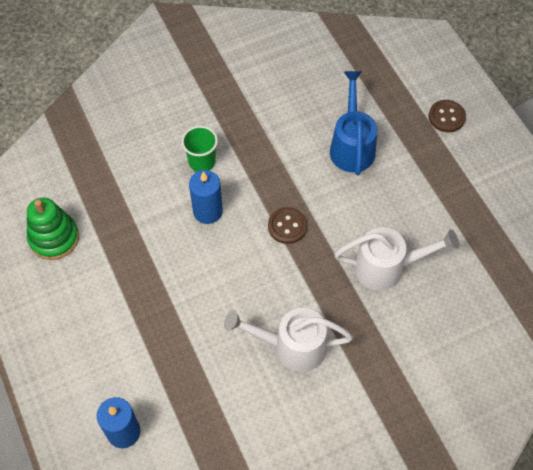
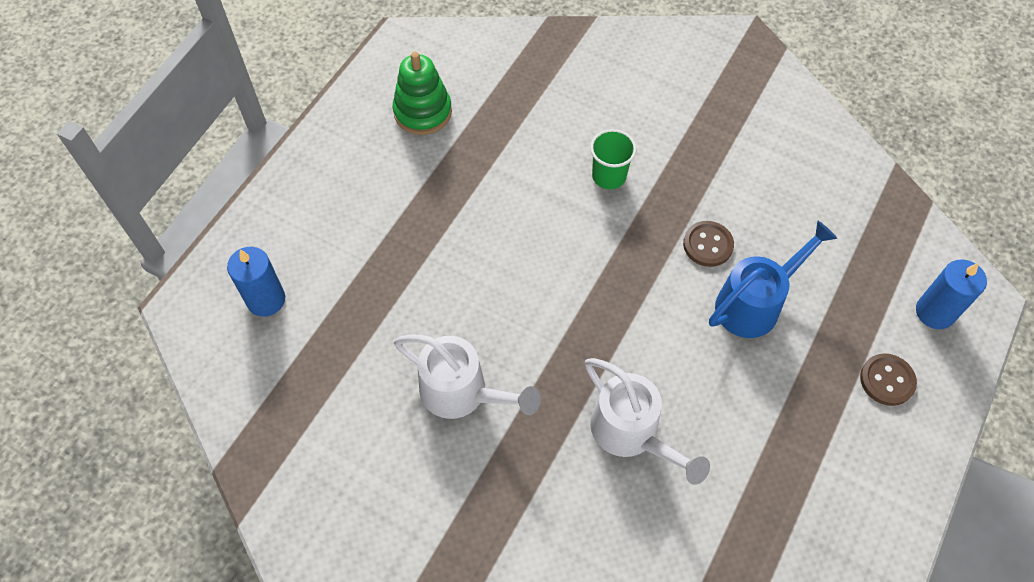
camera: 55 degrees right, 0 degrees up
blue candle [189,170,223,224] -> blue candle moved to [916,259,987,329]
white watering can [224,308,353,372] -> white watering can turned 150 degrees clockwise [394,335,541,419]
brown button [268,207,307,244] -> brown button moved to [683,221,734,267]

